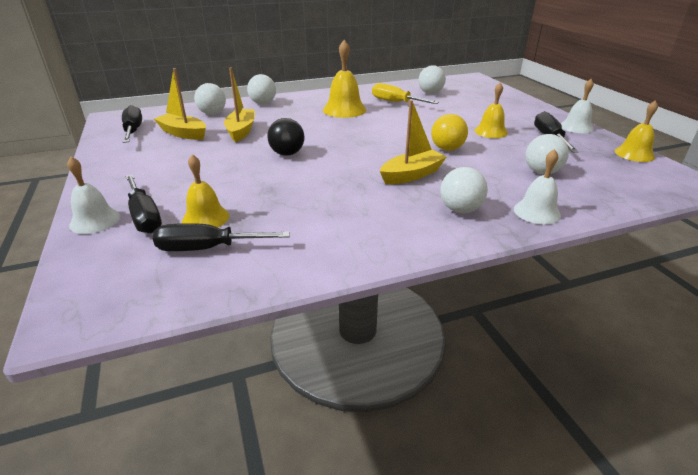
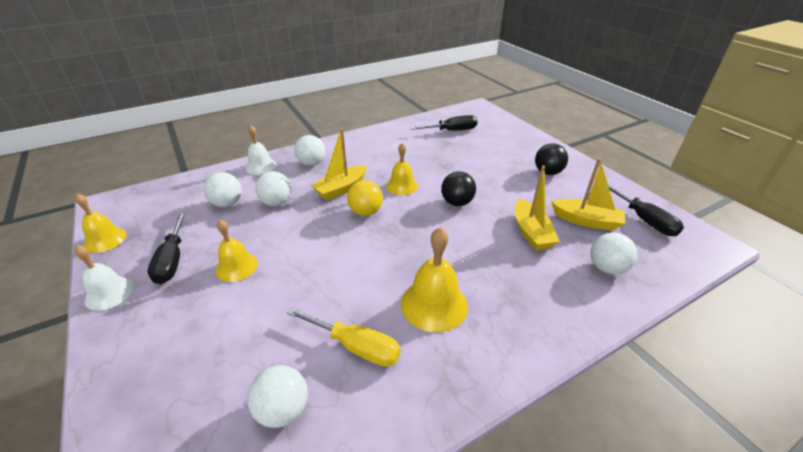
camera: 170 degrees right, 5 degrees up
white bell [67,157,120,234] -> none
black screwdriver [125,174,162,233] -> none
yellow bell [182,154,229,228] -> yellow bell moved to [386,143,418,195]
white ball [247,74,276,104] -> white ball moved to [255,171,291,206]
yellow ball [431,114,468,151] -> yellow ball moved to [347,180,383,216]
none -> black ball [535,143,568,175]

